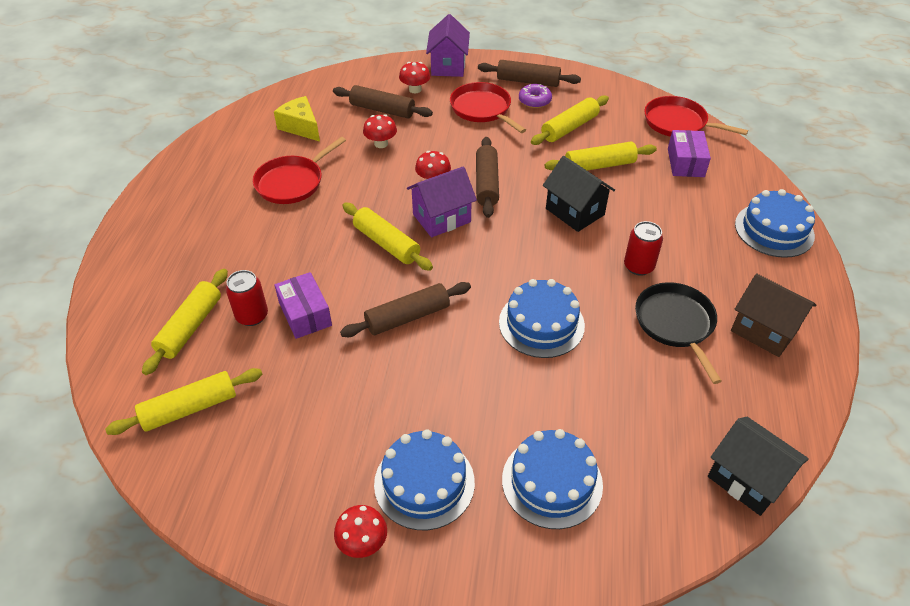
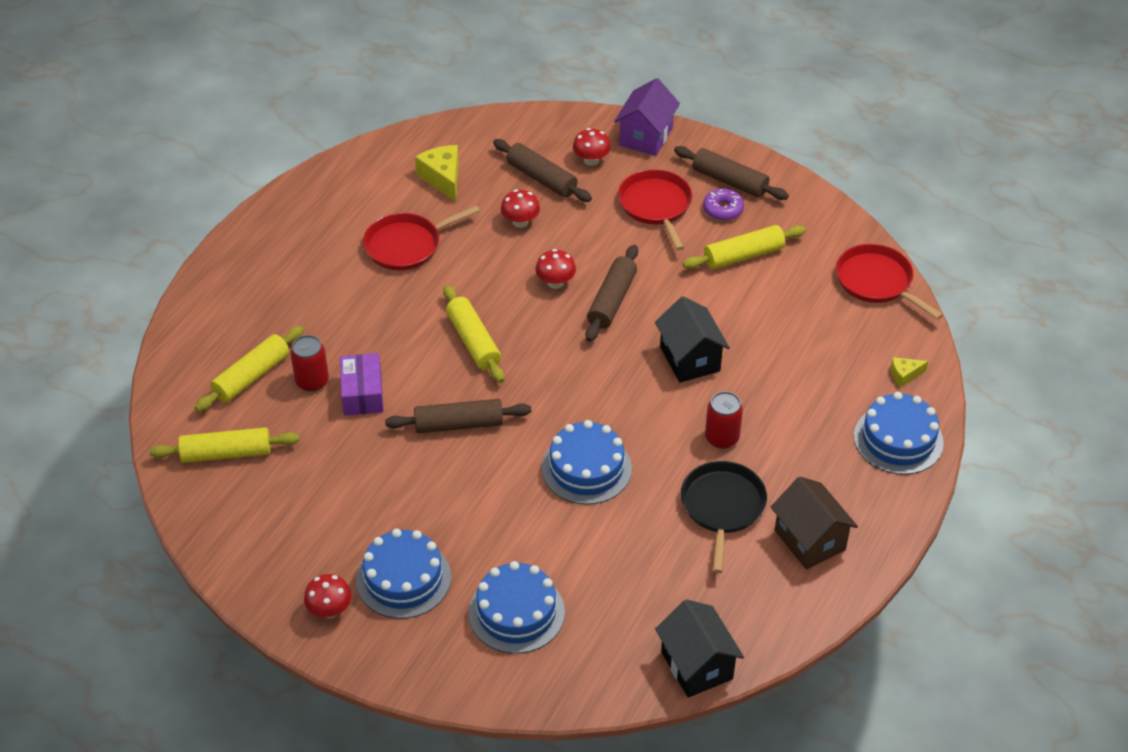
camera: 20 degrees right, 0 degrees up
purple house [407,166,477,238] -> none
yellow rolling pin [545,141,657,171] -> none
purple box [668,130,711,177] -> none
none -> yellow cheese [891,357,928,387]

